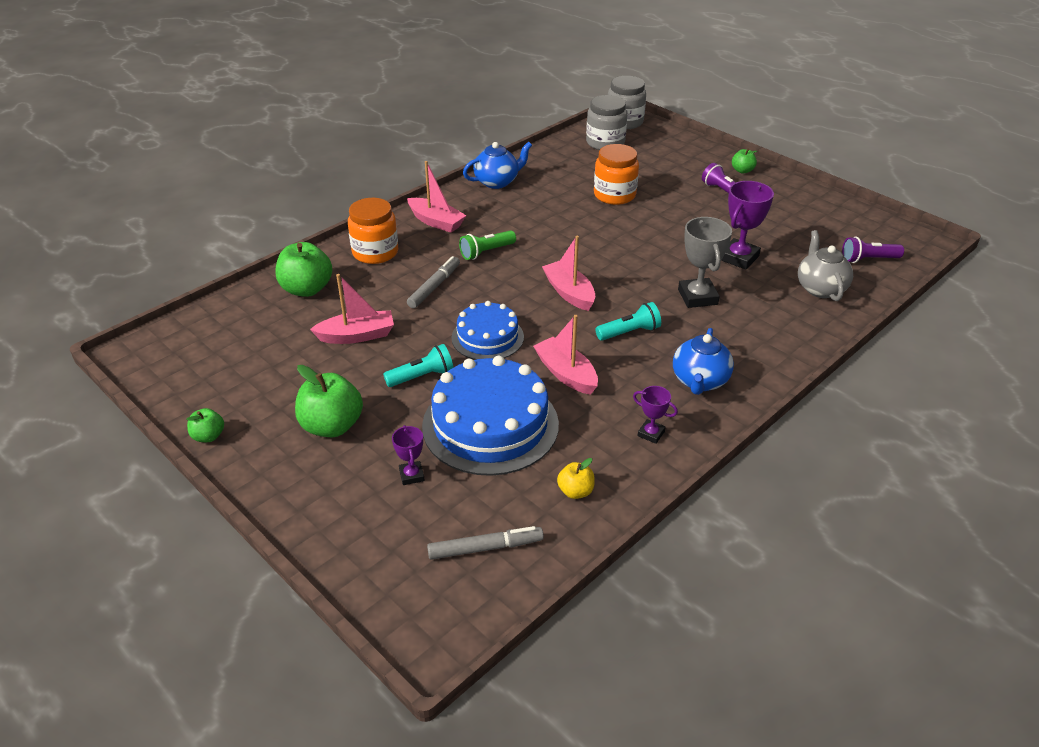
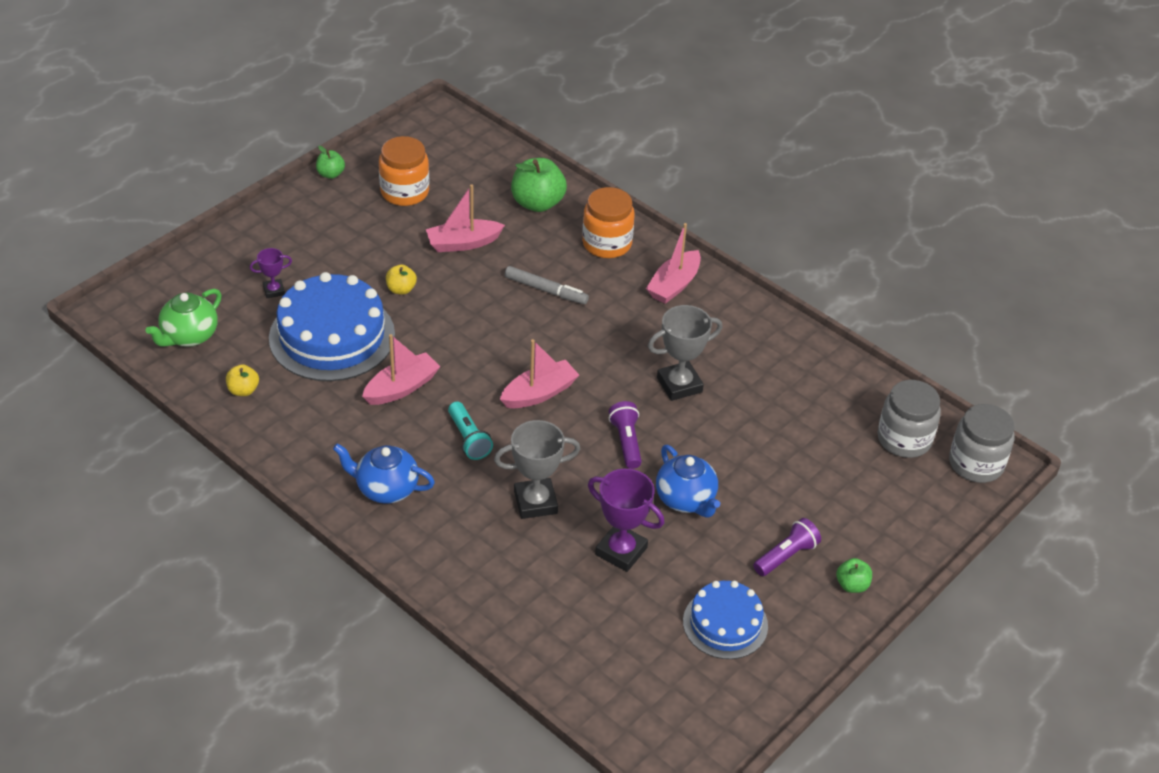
camera: 85 degrees right, 5 degrees up
green apple [295,365,363,437] -> none
pink boat [310,274,394,344] -> pink boat turned 90 degrees clockwise [426,184,505,252]
turquoise flashlight [383,344,454,387] -> yellow apple [386,265,417,295]
grey marker [427,526,544,560] -> green teapot [146,289,222,347]
blue cake [452,301,524,360] -> blue cake moved to [683,581,768,659]
green flashlight [459,230,516,260] -> none
blue teapot [463,142,532,189] -> blue teapot moved to [656,445,720,518]
orange jar [594,144,639,205] -> orange jar moved to [379,136,429,206]
purple trophy [633,386,678,444] -> none
grey teapot [798,230,853,301] -> none
purple flashlight [842,237,904,263] -> purple flashlight moved to [609,401,642,469]
none -> grey trophy [648,305,723,401]

